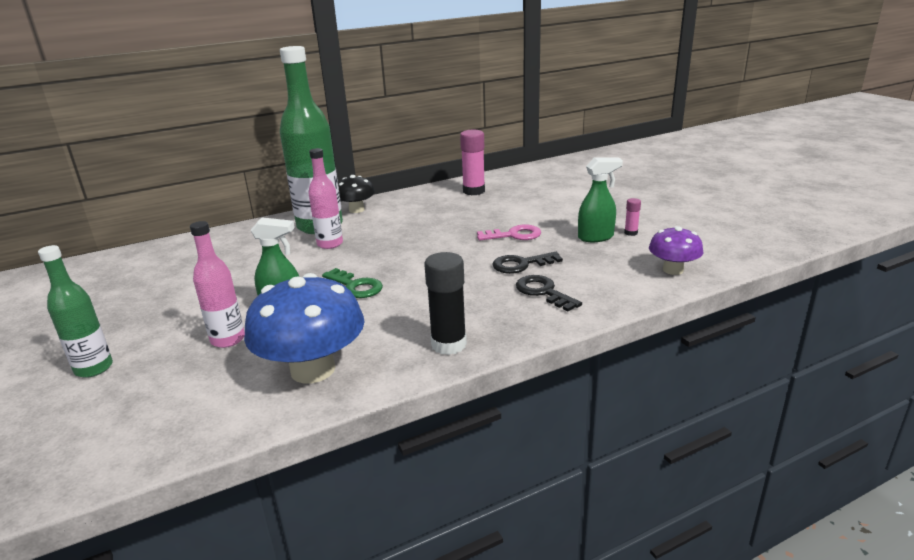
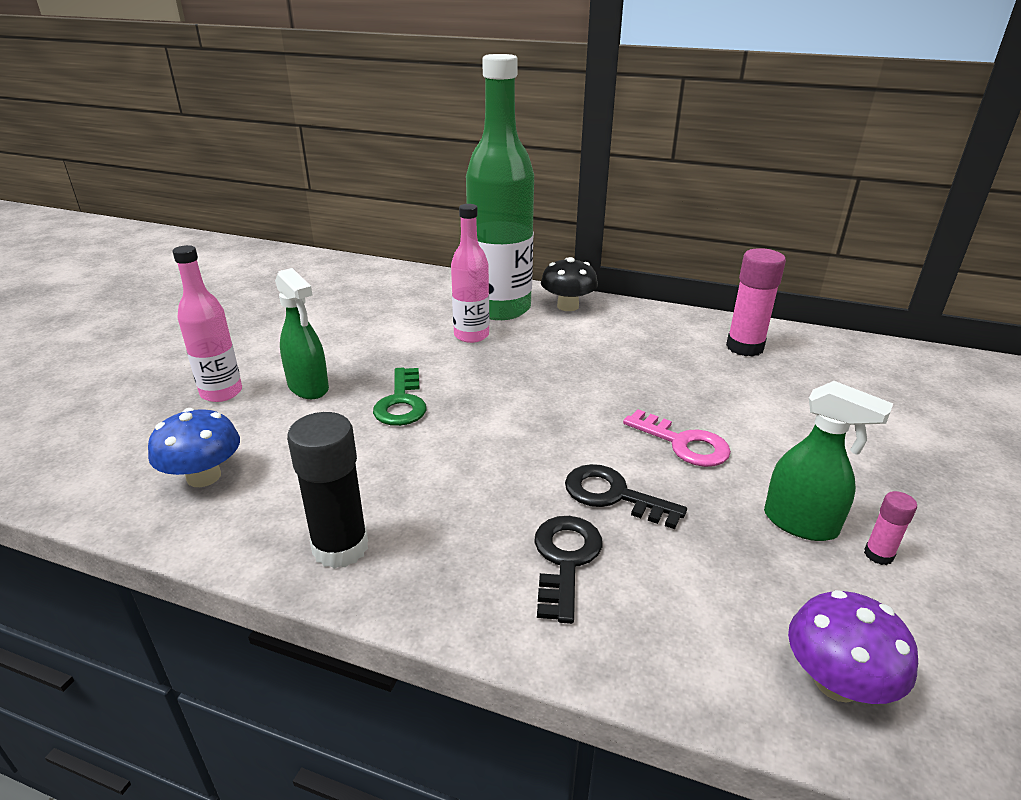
camera: 45 degrees right, 5 degrees up
green bottle [38,245,113,378] -> none
blue mushroom [244,273,364,384] -> blue mushroom [148,408,240,487], size x0.56

